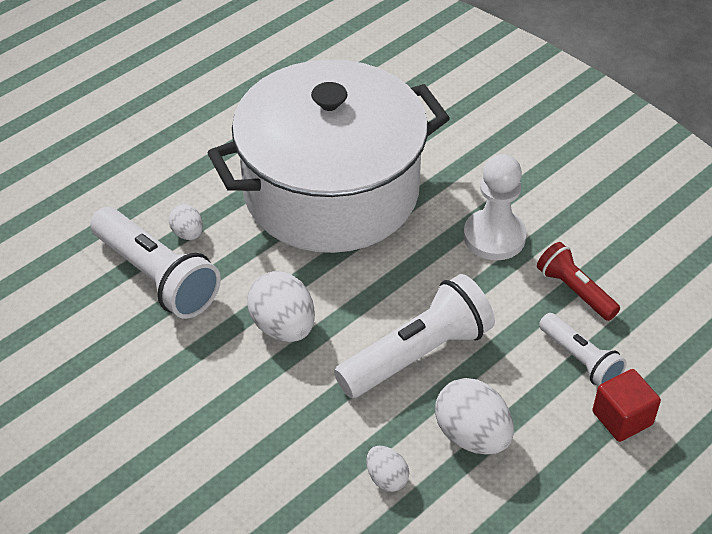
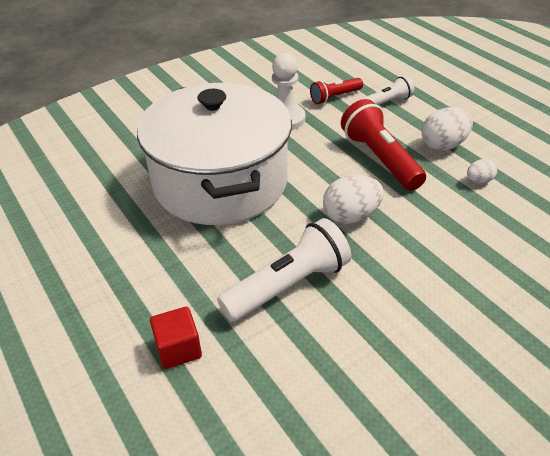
camera: 80 degrees left, 5 degrees down
white egg [168,204,203,240] -> none
white flashlight [334,274,495,398] -> red flashlight [341,99,426,191]
red cube [592,369,661,442] -> red cube moved to [150,307,202,369]

